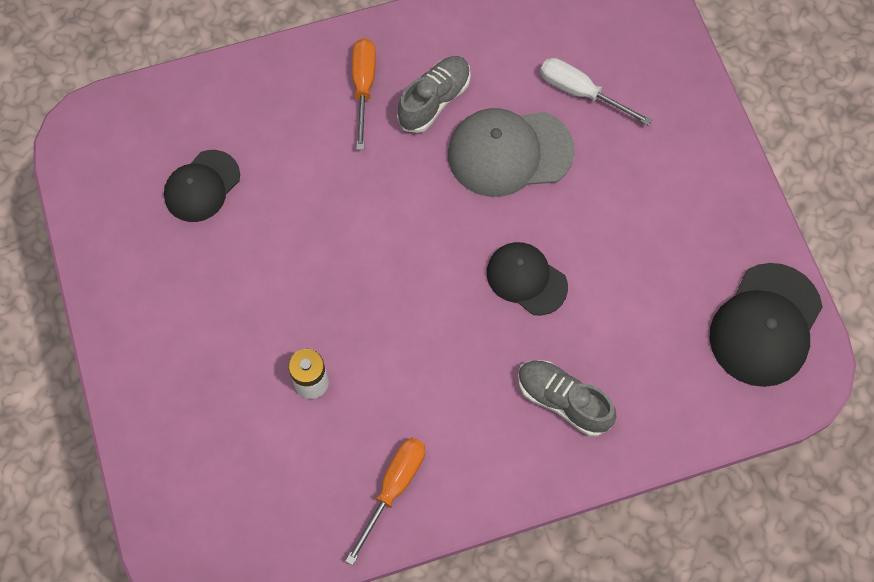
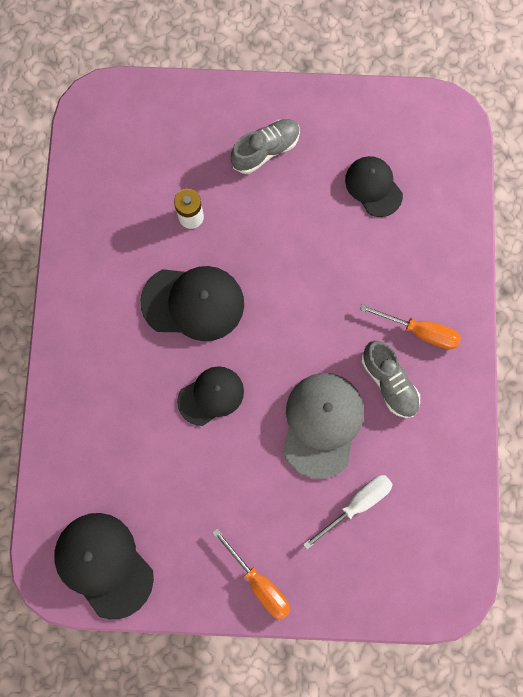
camera: 110 degrees right, 10 degrees up
orange screwdriver [345,438,425,566] -> orange screwdriver moved to [212,528,290,620]
grey shoe [518,360,617,436] -> grey shoe moved to [231,119,300,174]
none -> black cap [140,266,244,341]

